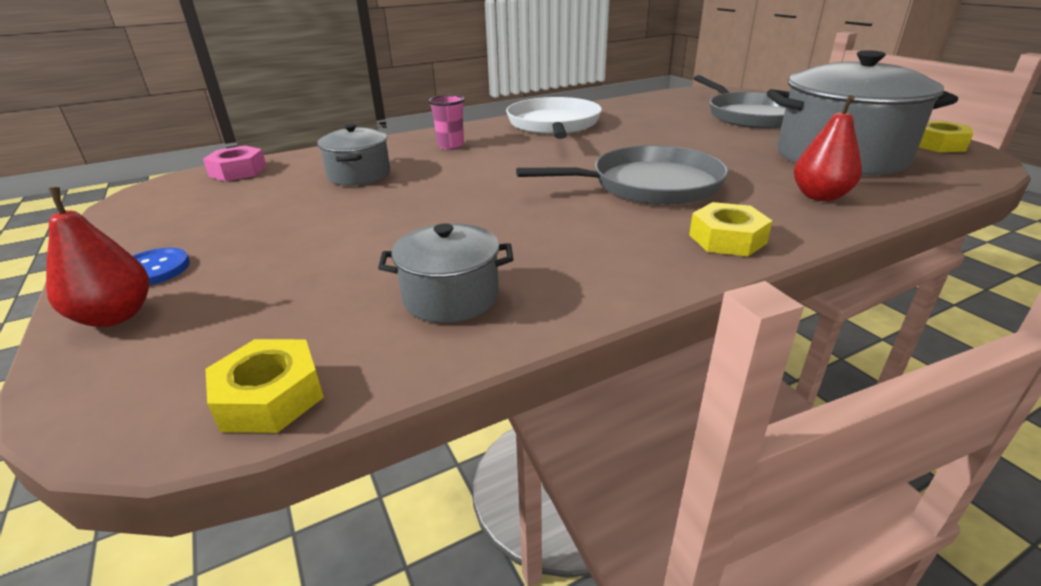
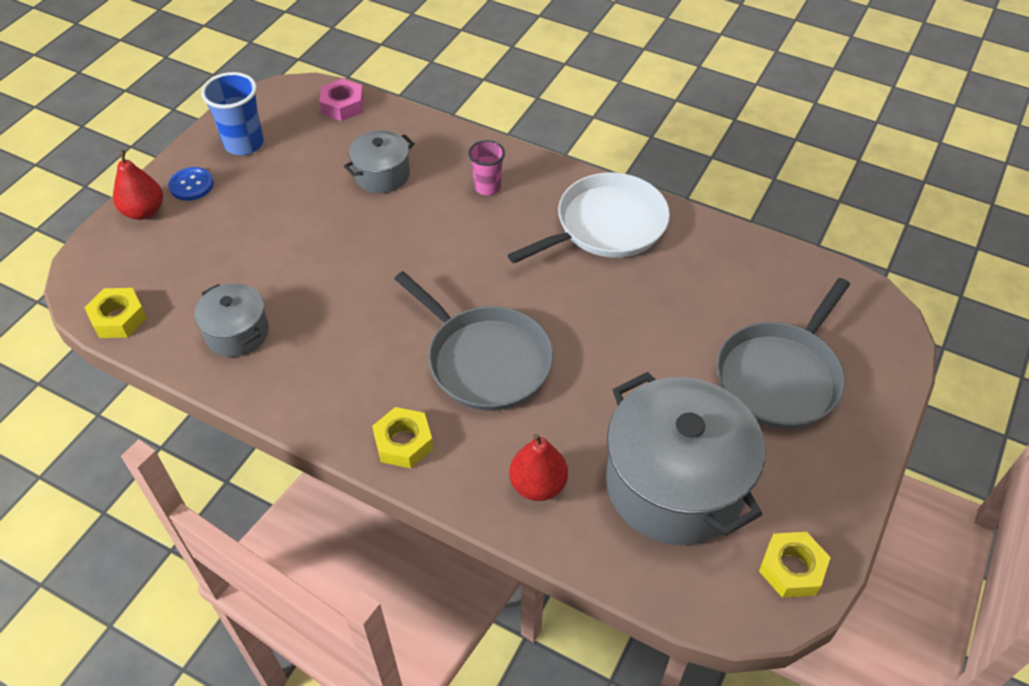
camera: 55 degrees right, 20 degrees up
none -> blue cup [201,72,264,155]

